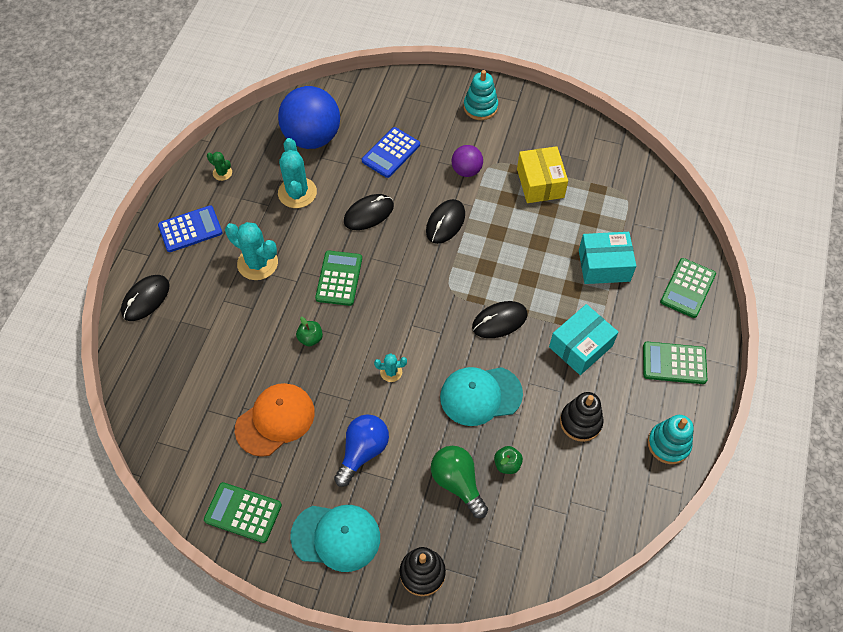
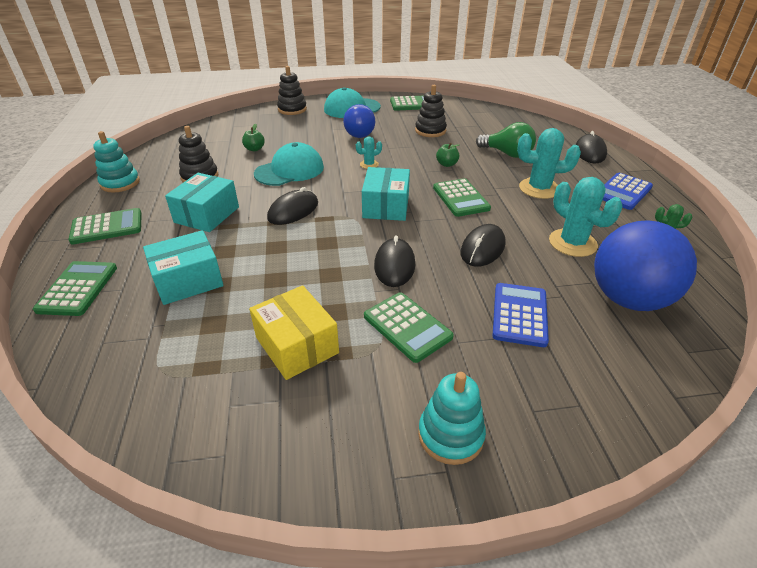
camera: 155 degrees right, 20 degrees down
orange cap [235,383,315,457] -> black stacking toy [415,85,447,137]
green light bulb [431,446,488,518] -> green light bulb moved to [476,122,536,158]
purple ball [452,145,483,177] -> green calculator [364,292,454,363]
none -> turquoise box [362,167,410,221]

